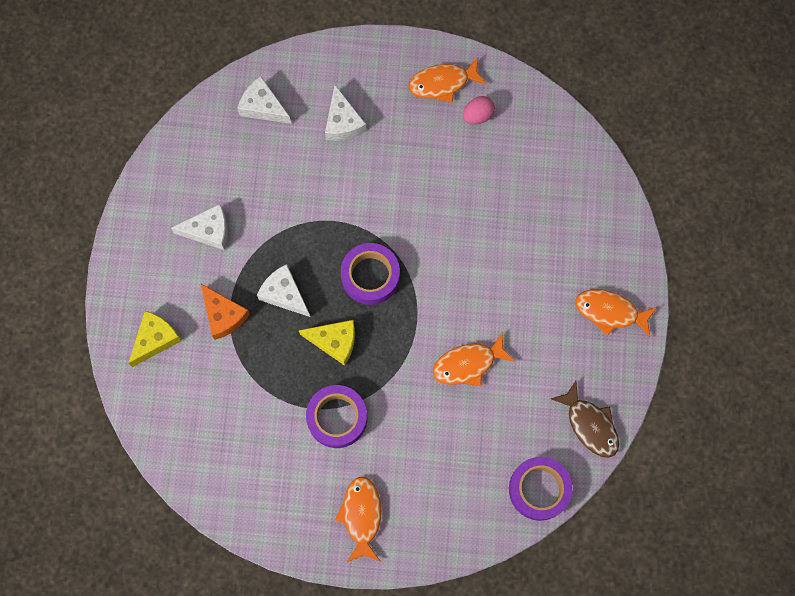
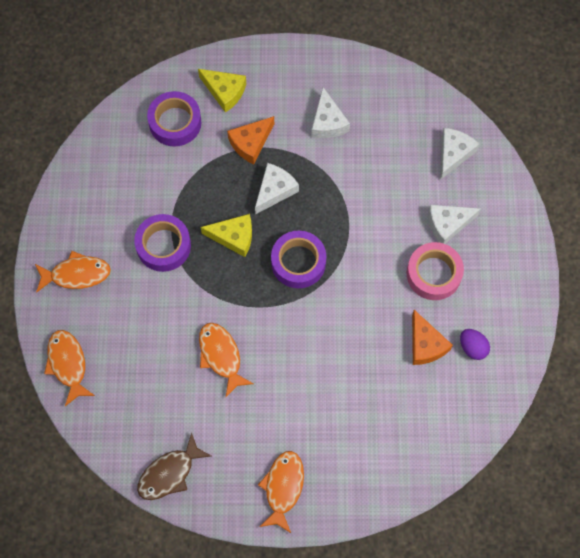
camera: 85 degrees right, 5 degrees down
yellow cheese [299,320,355,366] -> yellow cheese turned 90 degrees counterclockwise [201,214,252,257]
orange fish [409,57,487,103] -> orange fish moved to [44,330,95,406]
pink egg [463,96,495,124] -> purple egg [460,329,490,360]
purple tape [509,457,573,521] -> purple tape moved to [147,91,201,147]
none -> pink tape [407,242,464,300]
none -> orange cheese [412,310,453,365]

